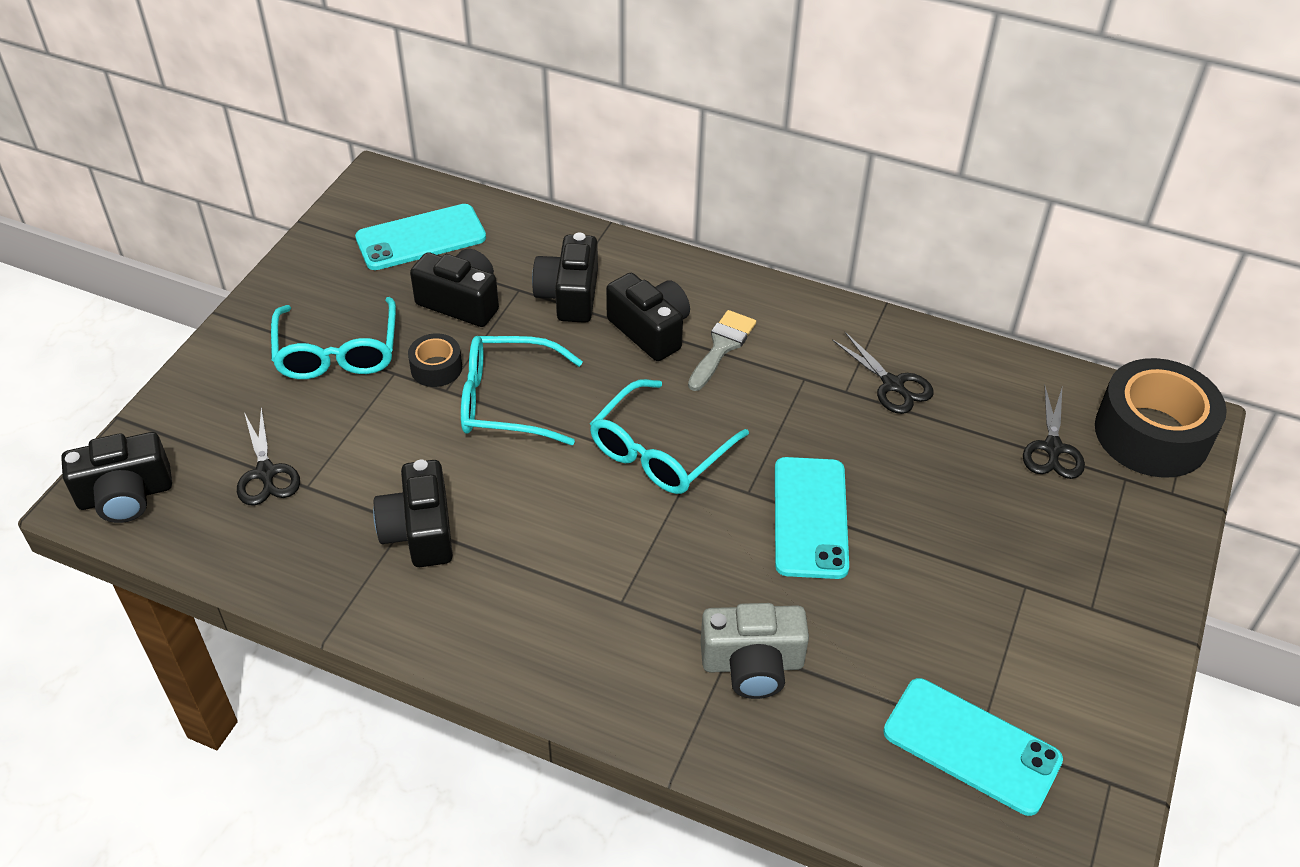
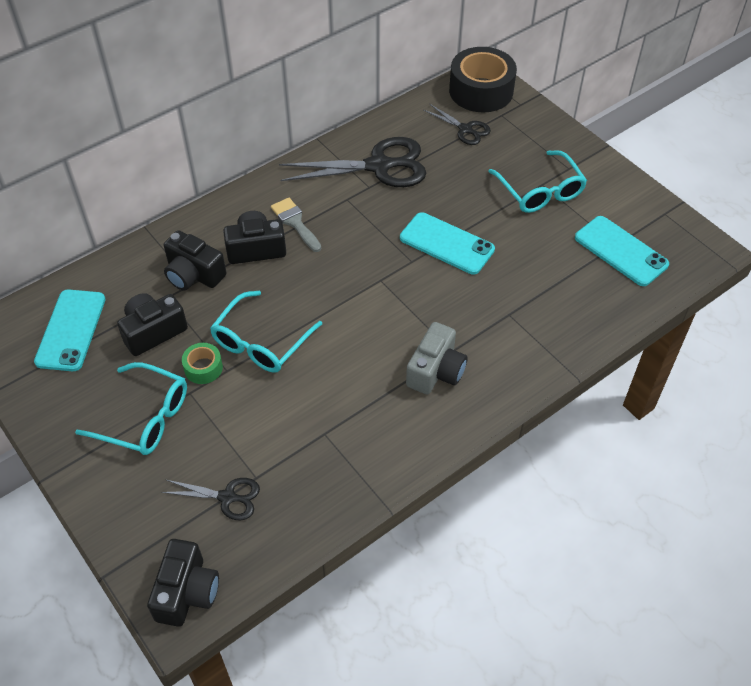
camera: 60 degrees left, 5 degrees up
black camera [373,460,453,567] -> none
black tape [408,333,462,387] -> green tape [182,343,223,384]
turquoise glasses [590,379,749,494] -> turquoise glasses moved to [488,150,587,213]
grey camera [701,603,809,699] -> grey camera moved to [406,322,468,394]
black scissors [832,332,934,414] -> black scissors [279,137,426,187], size x1.91
turquoise phone [883,678,1063,816] -> turquoise phone turned 75 degrees clockwise [575,216,669,286]

